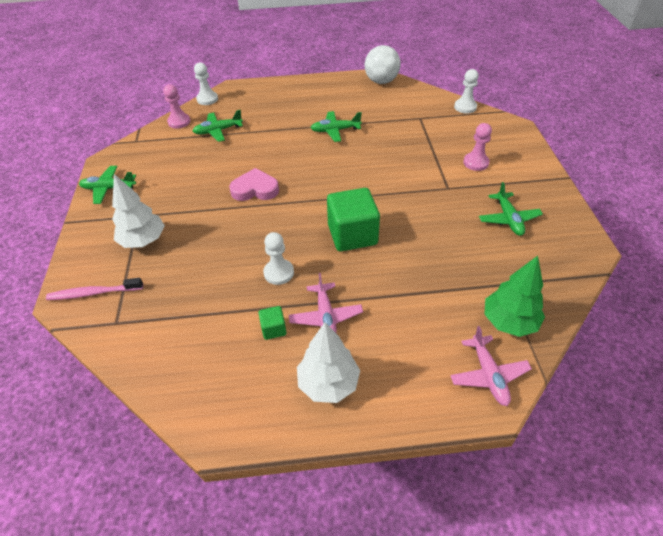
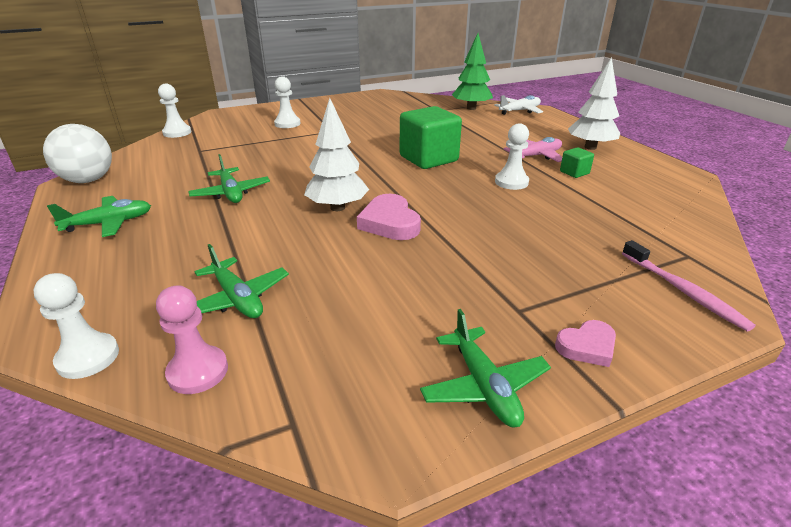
camera: 110 degrees left, 15 degrees down
white tree [112,174,165,248] -> white tree moved to [304,98,369,211]
pink plane [450,326,532,406] -> white plane [494,95,543,115]
pink pawn [463,123,492,171] -> white pawn [274,76,300,128]
green plane [479,182,543,236] -> green plane moved to [47,196,151,237]
none -> pink heart [555,320,616,367]

